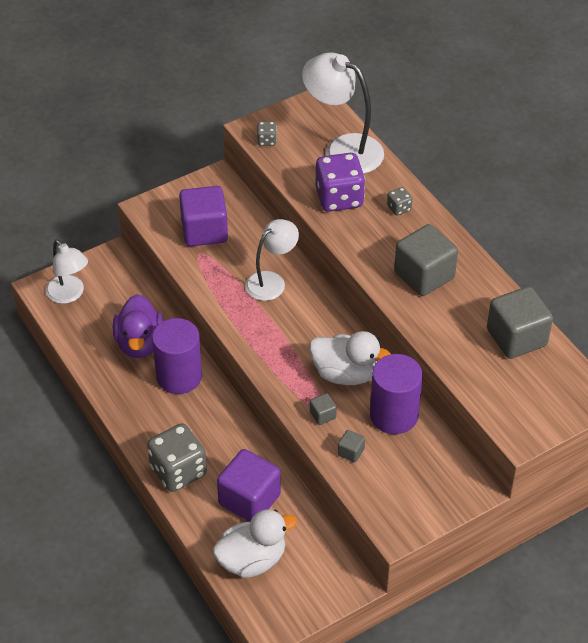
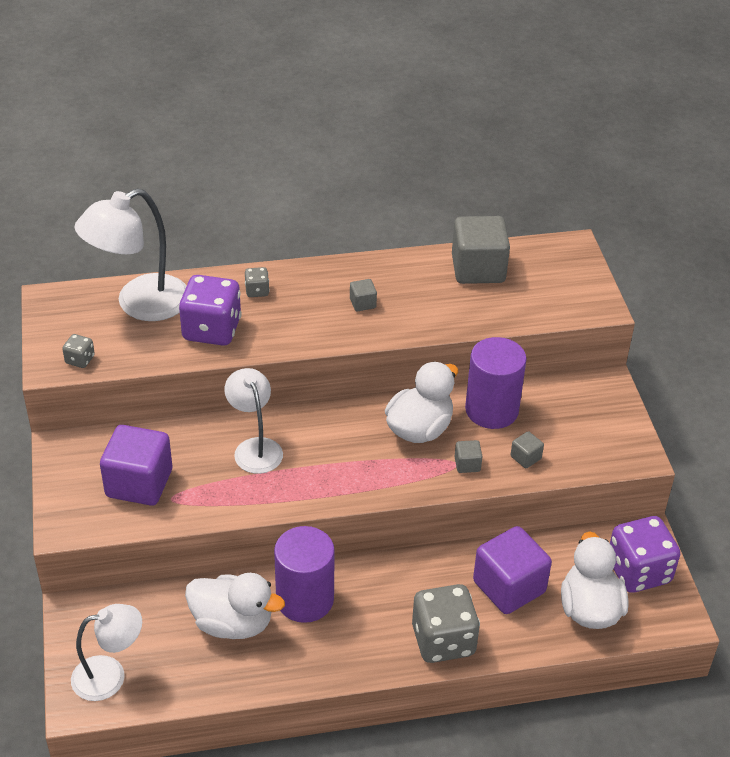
camera: 70 degrees left, 5 degrees down
purple duck [113,294,163,358] -> white duck [185,573,285,639]
grey cube [394,224,458,296] -> grey cube [350,279,377,311], size x0.44
none -> purple dice [610,516,680,593]

